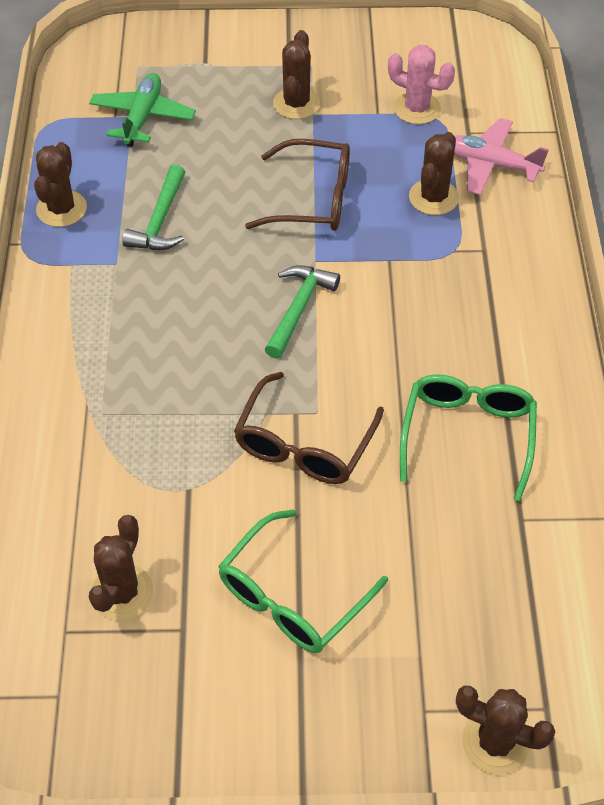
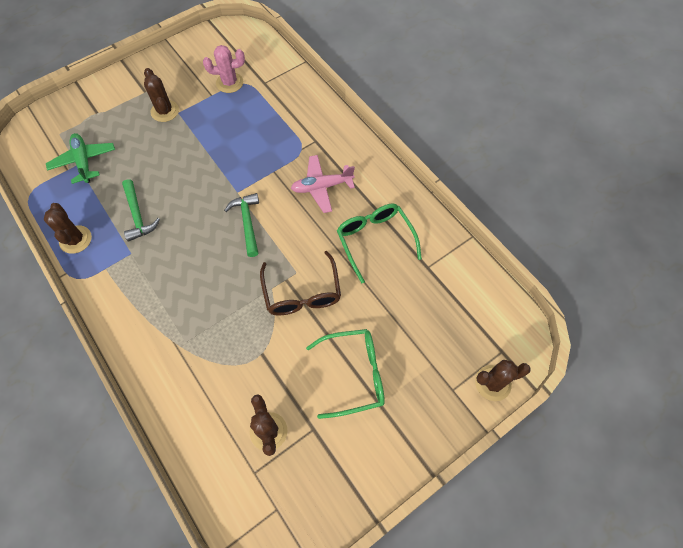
camera: 35 degrees left, 10 degrees up
green glasses [218,509,388,653] -> green glasses turned 105 degrees counterclockwise [306,329,385,419]
brown glasses [245,139,350,231] -> none
brown cactus [409,132,459,215] -> none
pink plane [454,118,549,195] -> pink plane moved to [291,155,355,213]

